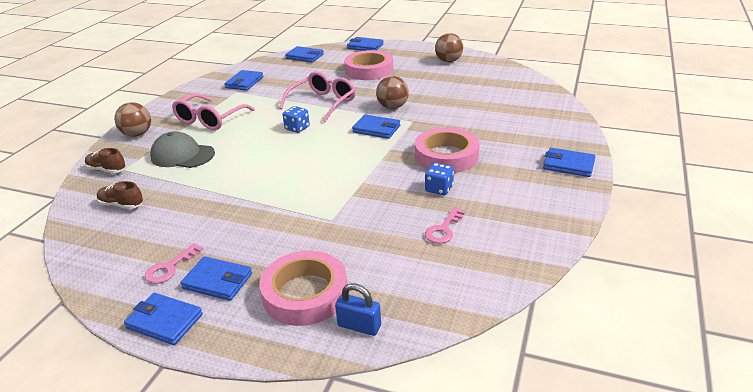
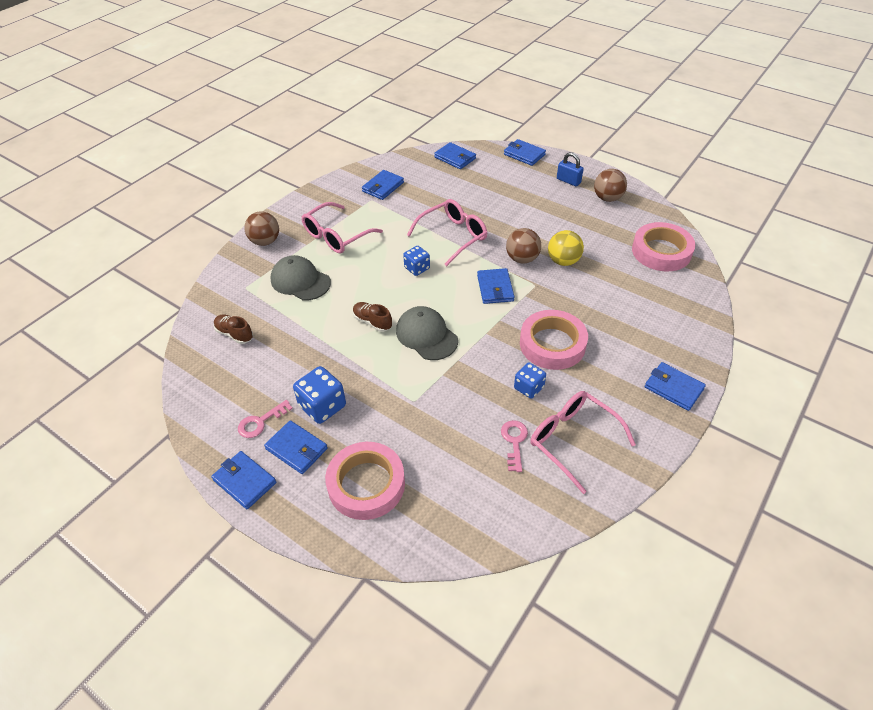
camera: 15 degrees right, 15 degrees up
brown shoe [85,148,126,173] -> brown shoe moved to [353,302,392,332]
blue padlock [335,283,381,336] -> blue padlock moved to [557,152,584,186]
pink tape [344,50,393,80] -> pink tape moved to [632,222,695,272]
blue wallet [352,114,400,139] -> blue wallet turned 45 degrees clockwise [477,268,515,304]
pink key [425,207,466,244] -> pink key turned 135 degrees clockwise [501,420,528,472]
none -> blue dice [293,366,346,424]
none -> grey cap [396,306,458,360]
none -> pink glasses [530,391,636,494]
none -> yellow ball [548,230,584,266]

